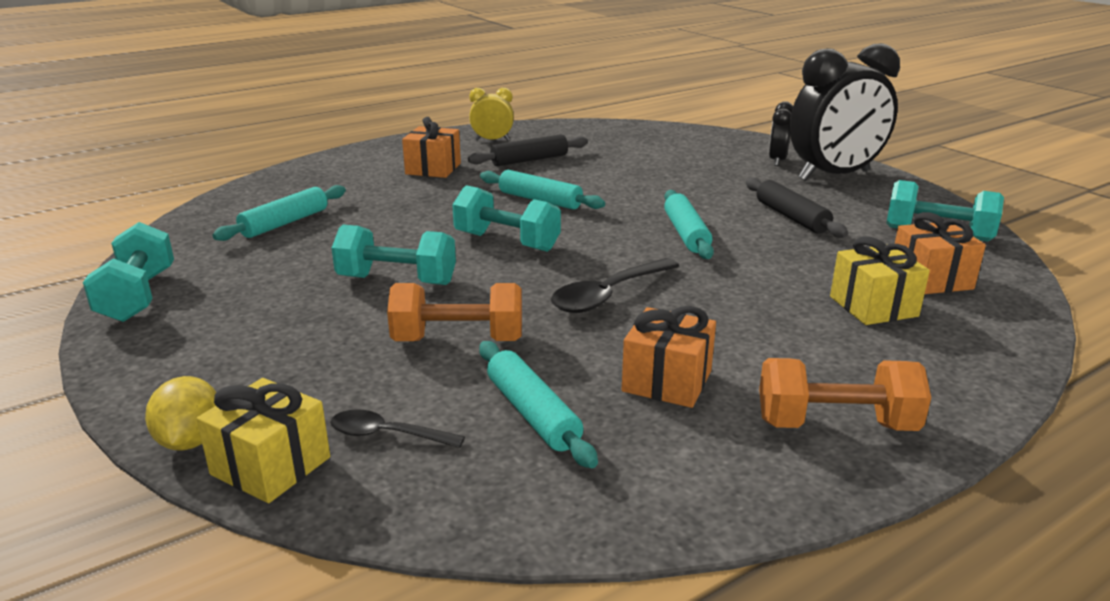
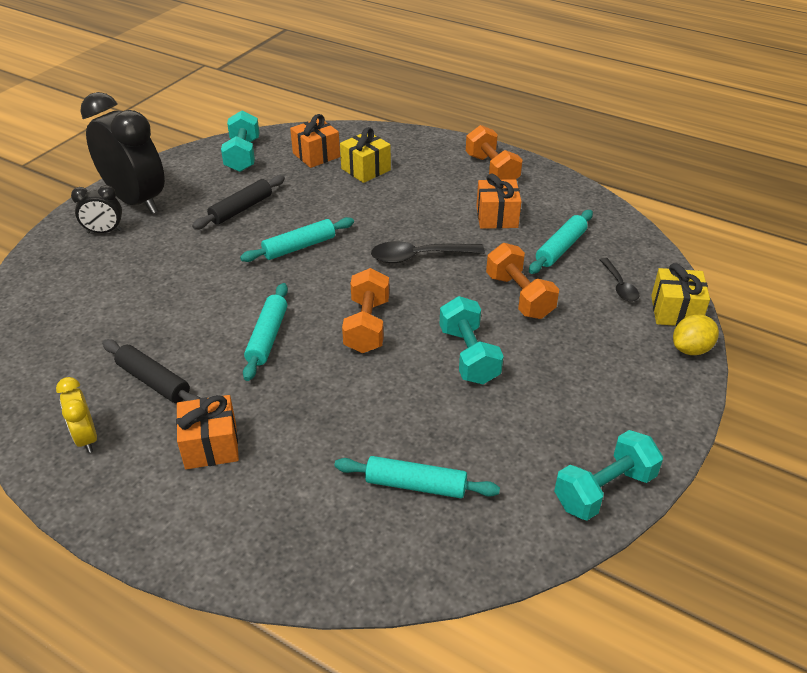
camera: 115 degrees left, 15 degrees up
turquoise dumbbell [452,185,561,252] -> orange dumbbell [342,268,389,353]
black spoon [551,258,679,313] -> black spoon turned 150 degrees clockwise [371,241,485,263]

